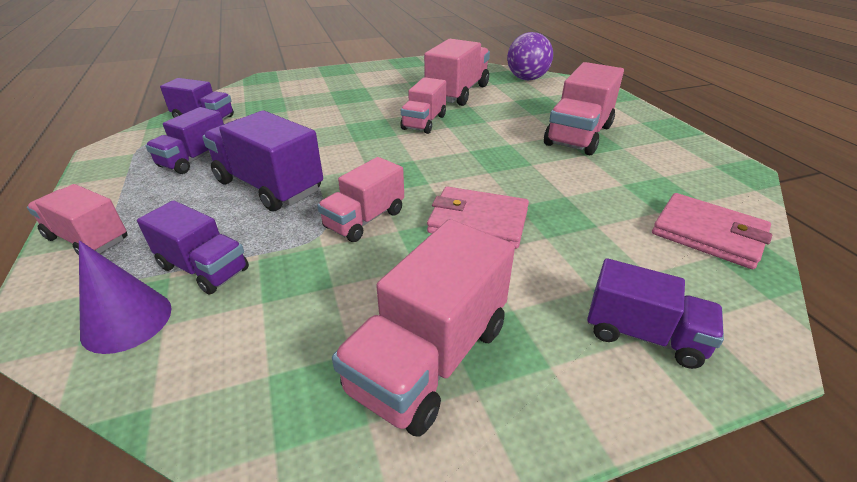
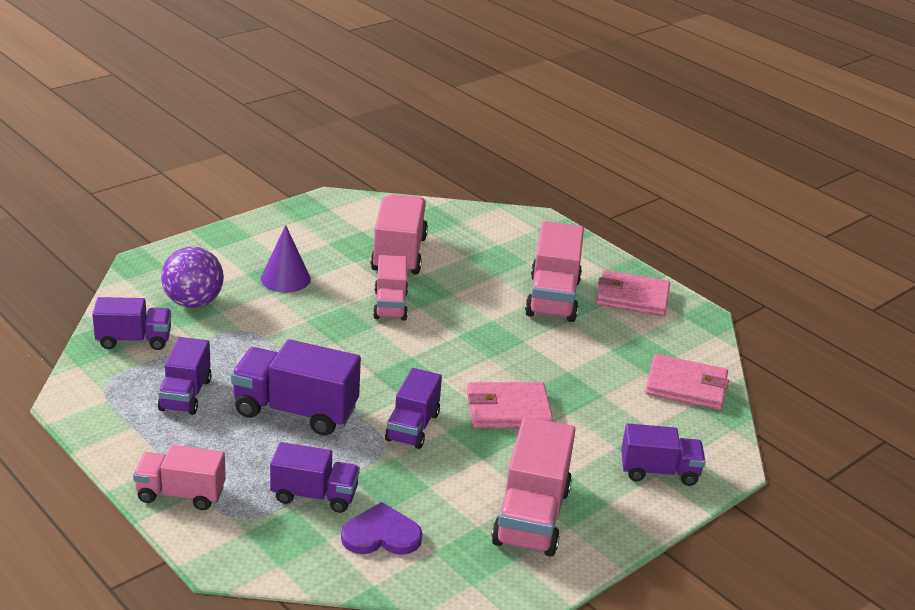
camera: 25 degrees left, 5 degrees down
purple cone [79,240,172,354] -> purple cone moved to [261,225,311,293]
pink truck [317,157,404,242] -> purple truck [385,368,442,449]
purple ball [507,32,553,80] -> purple ball moved to [161,247,224,308]
none -> purple heart [341,502,422,555]
none -> pink wallet [596,270,670,316]

